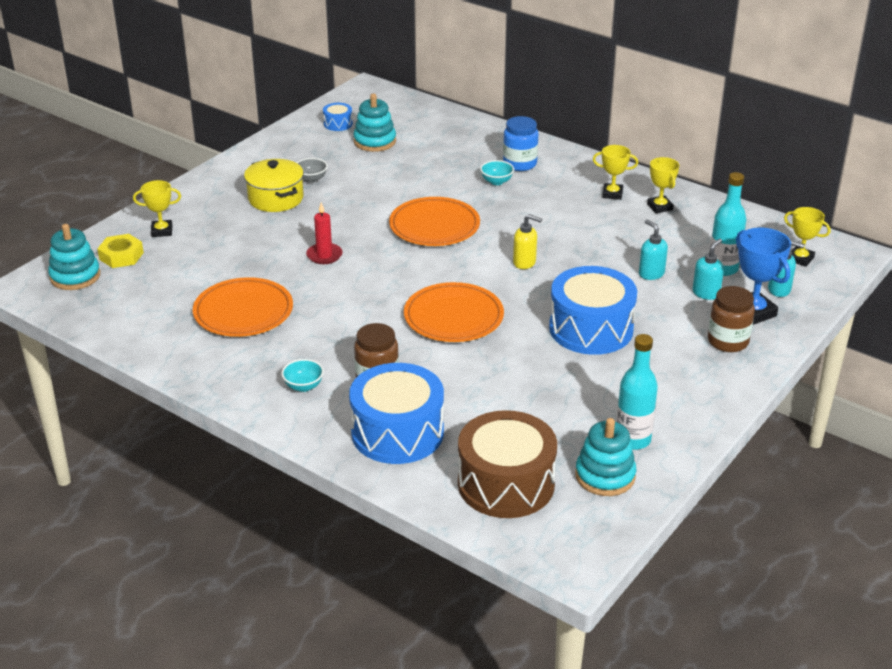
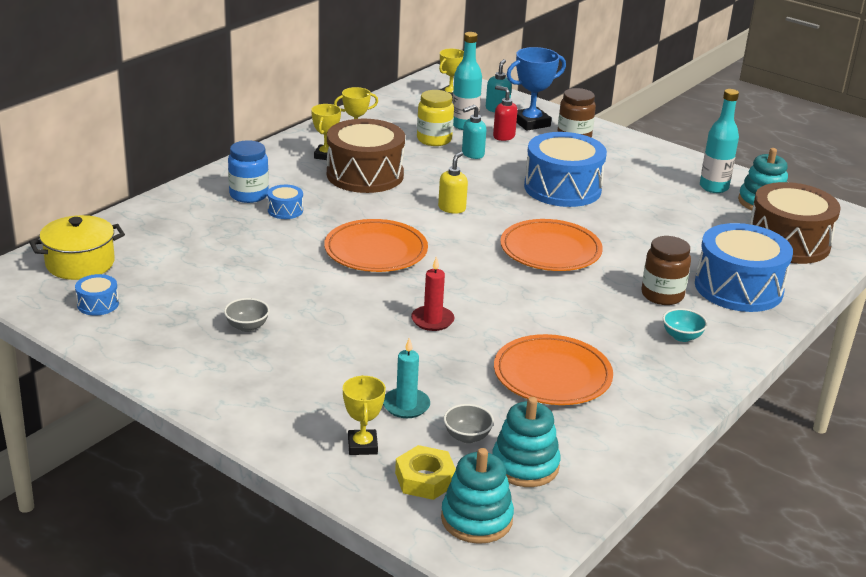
camera: 90 degrees left, 5 degrees down
yellow pot [244,159,304,212] -> yellow pot moved to [29,215,125,280]
turquoise stacking toy [353,94,396,152] -> turquoise stacking toy moved to [492,397,561,487]
turquoise bowl [480,160,514,185] -> blue drum [267,185,303,219]
turquoise soap dispenser [693,239,724,300] -> red soap dispenser [493,86,517,141]
none -> brown drum [327,119,405,193]
none -> turquoise candle [383,337,430,418]
none -> yellow jar [417,90,454,146]
none -> grey bowl [444,404,494,443]

